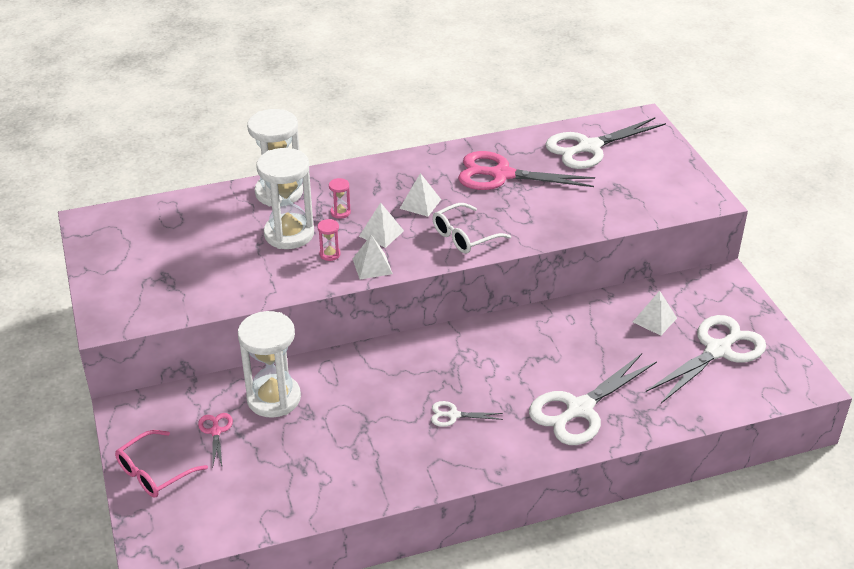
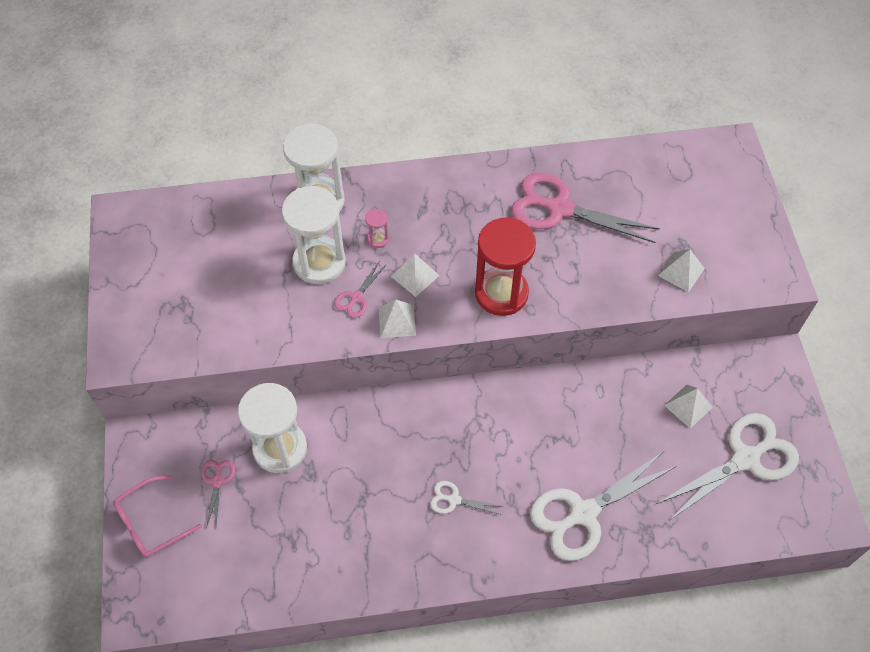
camera: 10 degrees right, 20 degrees up
pink hourglass [317,219,341,261] -> pink scissors [334,262,387,318]
white pyramid [399,173,441,217] -> white pyramid moved to [658,249,705,293]
white glasses [432,203,511,254] -> red hourglass [475,218,536,316]
white scissors [545,117,666,169] -> none

